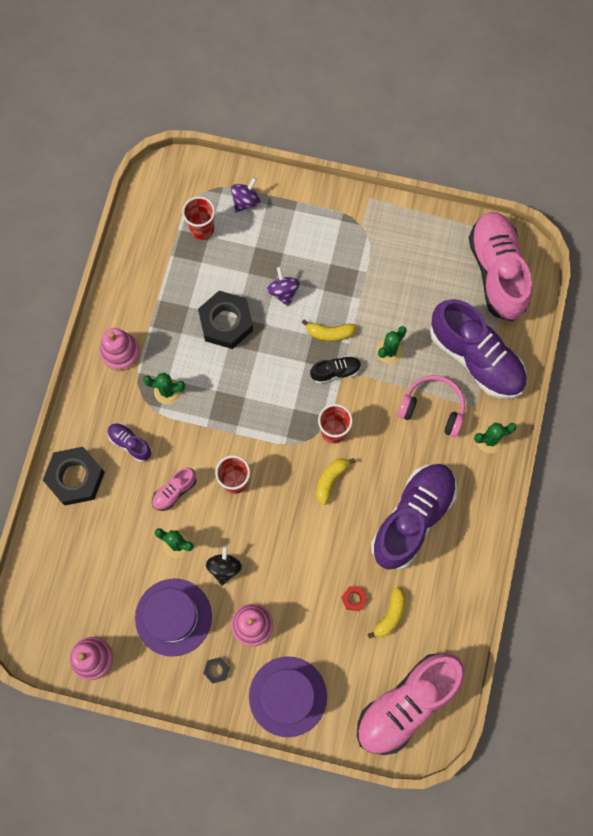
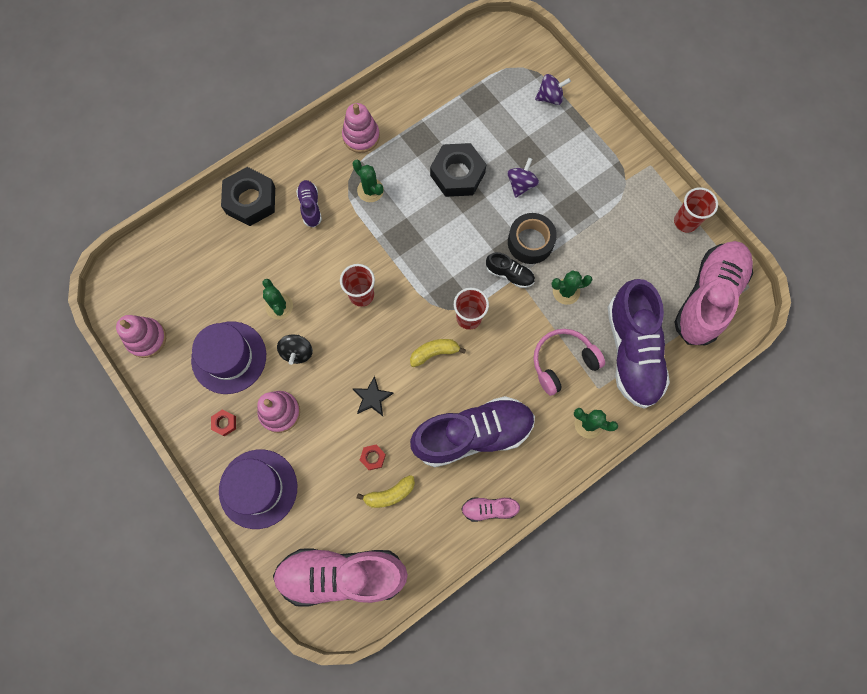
camera: 40 degrees right, 0 degrees up
pink shoe [152,468,196,511] -> pink shoe moved to [461,498,520,522]
red cup [182,196,215,240] -> red cup moved to [674,187,718,233]
black nut [203,657,229,683] -> red nut [211,409,236,436]
black spinning top [206,546,242,585] -> black spinning top turned 135 degrees clockwise [277,334,313,365]
yellow banana [301,319,357,342] -> black tape [508,213,557,264]
pink headphones [398,375,465,437] -> pink headphones turned 90 degrees counterclockwise [534,329,605,396]
none -> black star [352,376,394,416]

